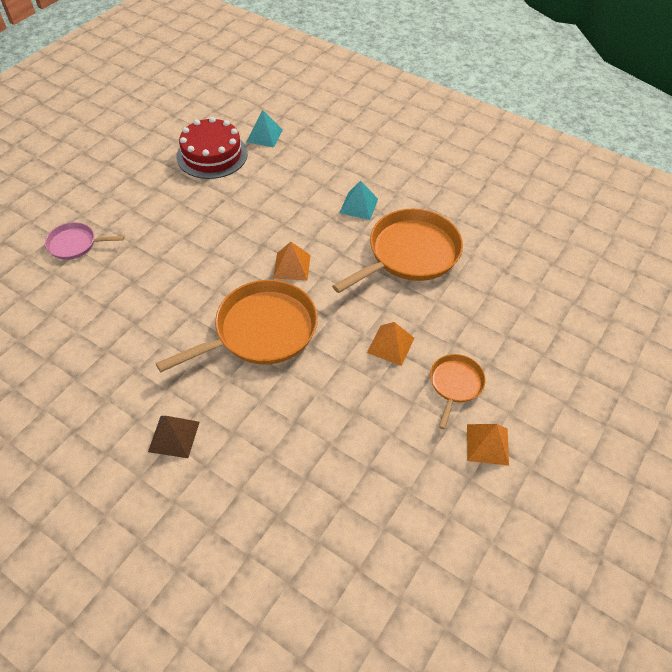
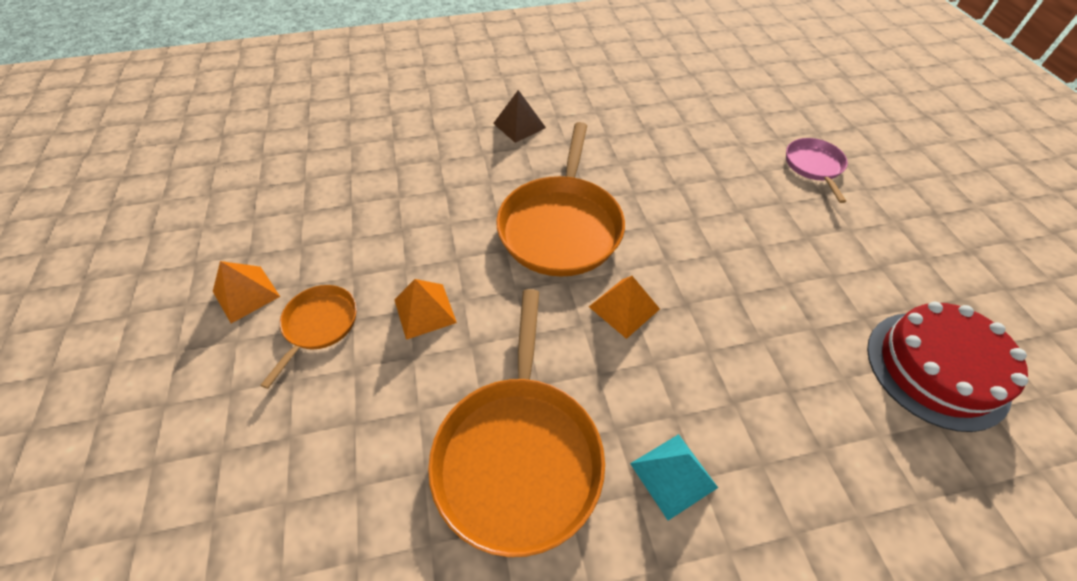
camera: 135 degrees right, 0 degrees up
pink pan [45,222,124,260] -> pink pan turned 45 degrees counterclockwise [786,138,848,203]
turquoise pyramid [246,110,283,148] -> none
orange pan [430,354,486,429] -> orange pan turned 135 degrees counterclockwise [260,285,357,389]

